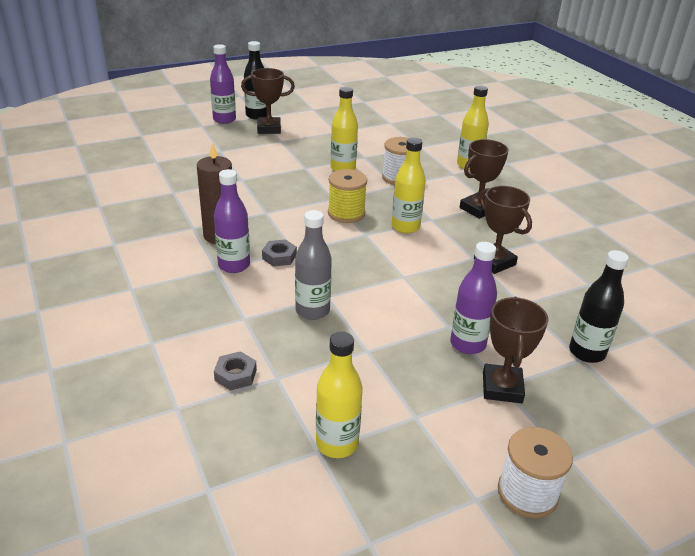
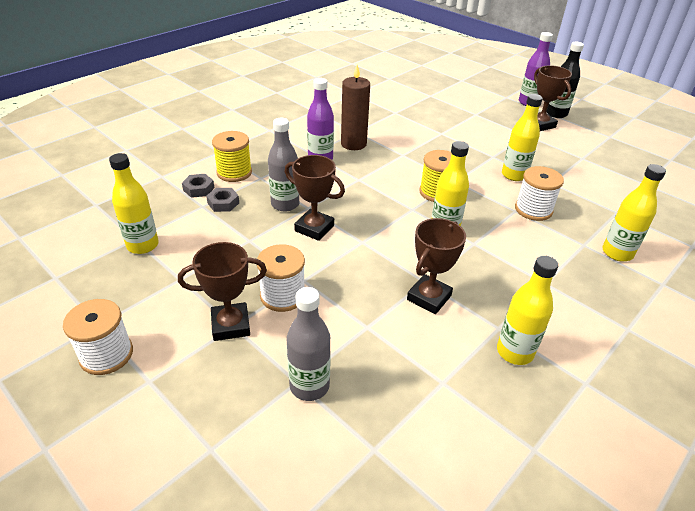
camera: 70 degrees right, 5 degrees up
grey nut [262,239,297,267] -> grey nut moved to [206,188,239,212]
purple bottle [450,242,497,354] -> white spool [257,244,305,312]
brown trophy [460,139,509,219] -> brown trophy moved to [285,155,345,241]
black bottle [569,250,629,363] -> grey bottle [287,287,331,401]
none -> yellow spool [212,131,252,182]
none -> yellow bottle [497,256,558,365]

